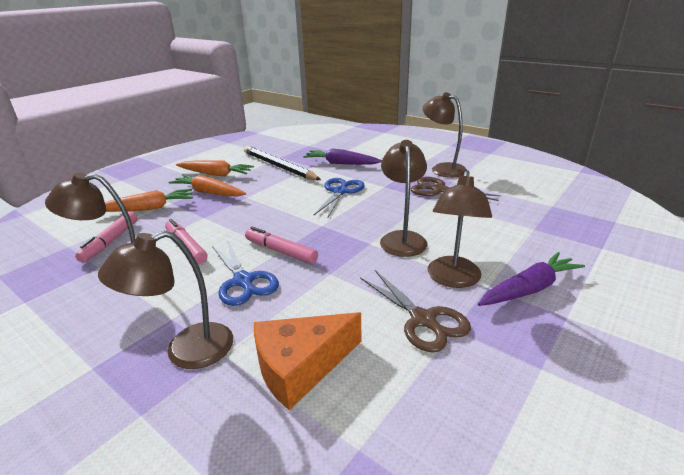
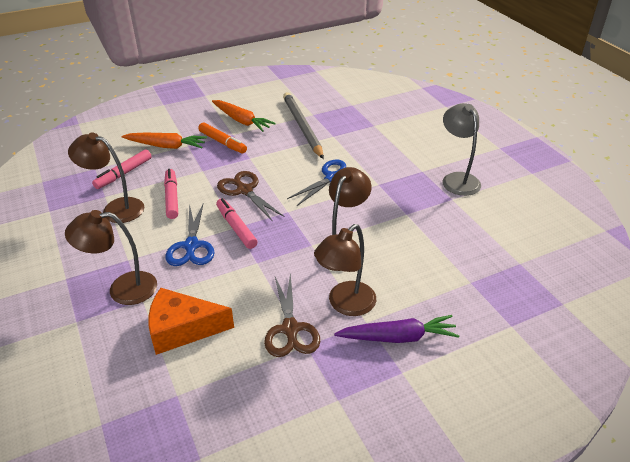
camera: 25 degrees right, 10 degrees up
orange carrot [169,175,246,197] -> orange marker [198,122,247,154]
black pencil [244,146,321,180] -> grey pencil [283,92,324,159]
purple carrot [303,148,382,165] -> none
brown scissors [410,177,501,201] -> brown scissors moved to [217,171,285,222]
brown lamp [422,92,467,178] -> grey lamp [442,103,481,196]

